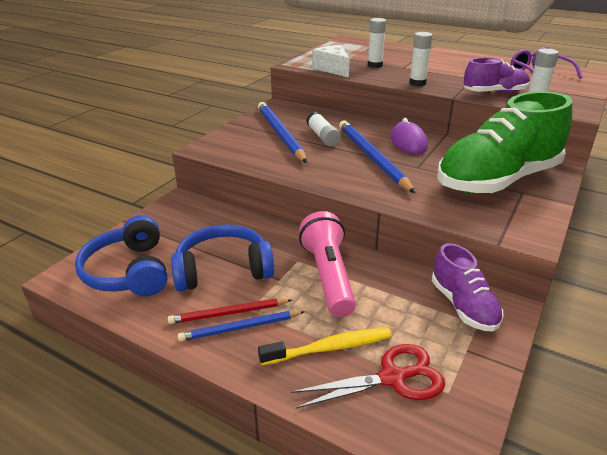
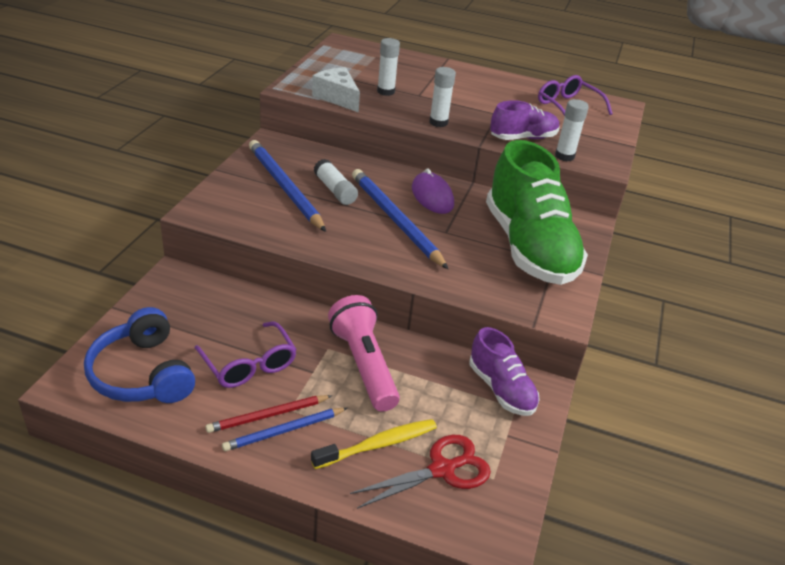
camera: 15 degrees left, 5 degrees up
blue headphones [171,224,274,291] -> purple glasses [195,322,297,388]
green shoe [437,91,572,194] -> green shoe turned 60 degrees counterclockwise [486,140,588,285]

